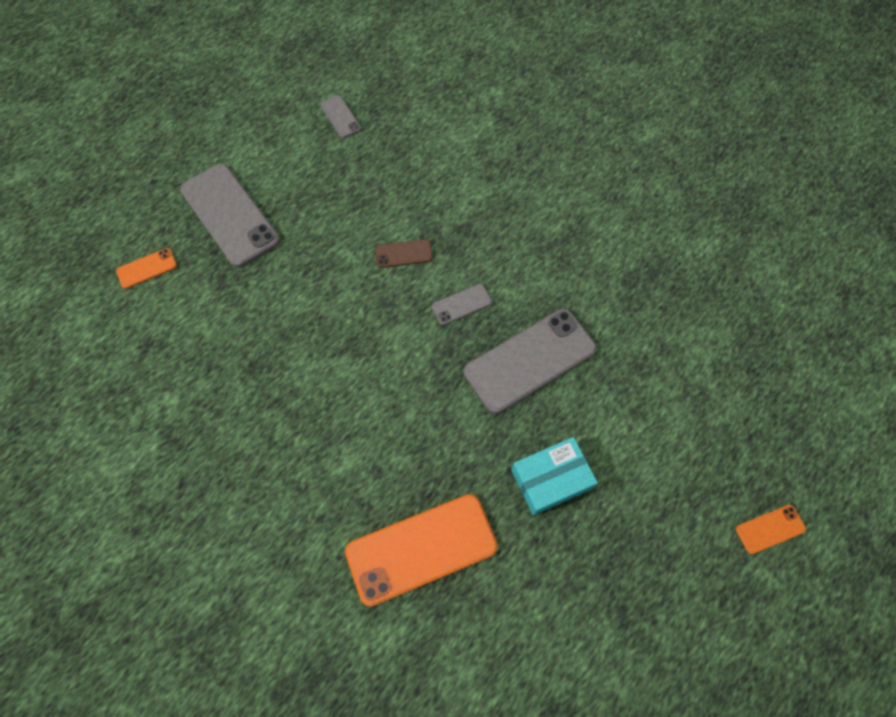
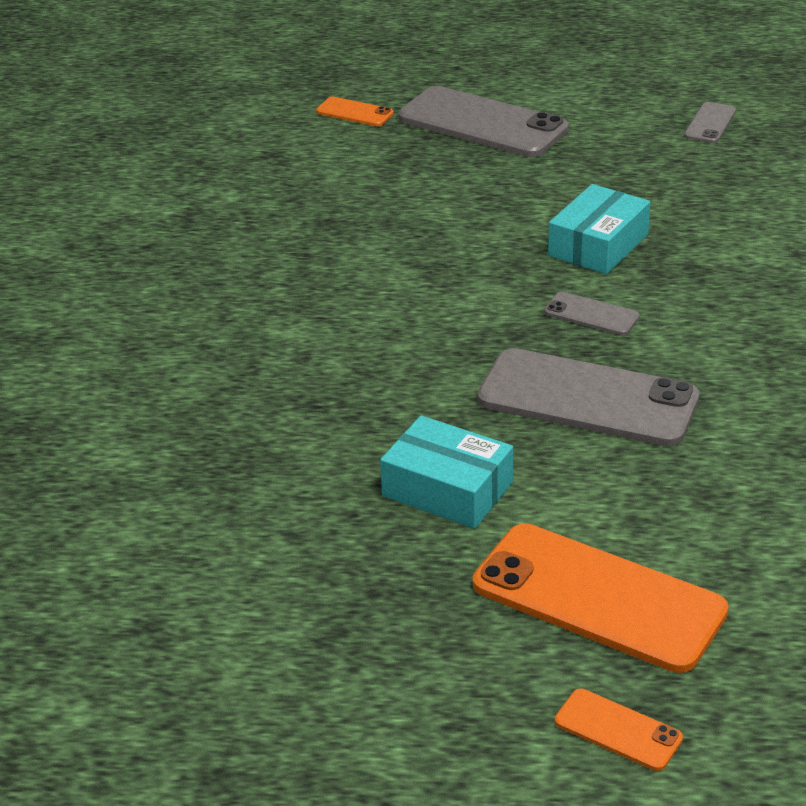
camera: 55 degrees right, 30 degrees down
grey phone [180,164,280,267] -> grey phone turned 75 degrees counterclockwise [398,86,569,157]
orange phone [345,494,498,607] -> orange phone moved to [473,523,729,673]
brown phone [375,239,433,268] -> turquoise box [548,184,651,274]

